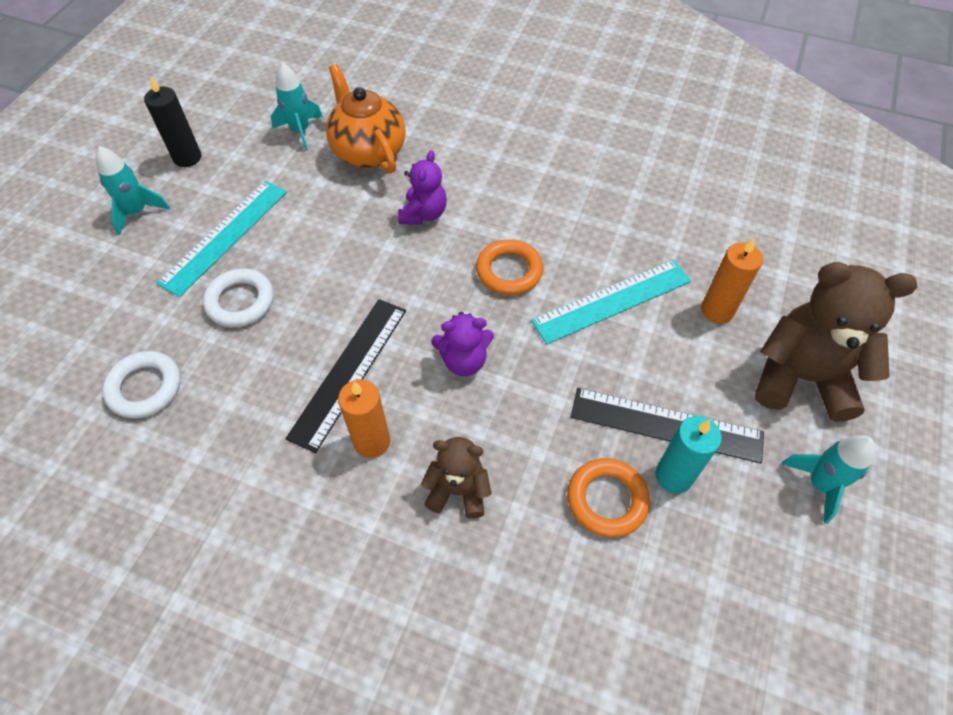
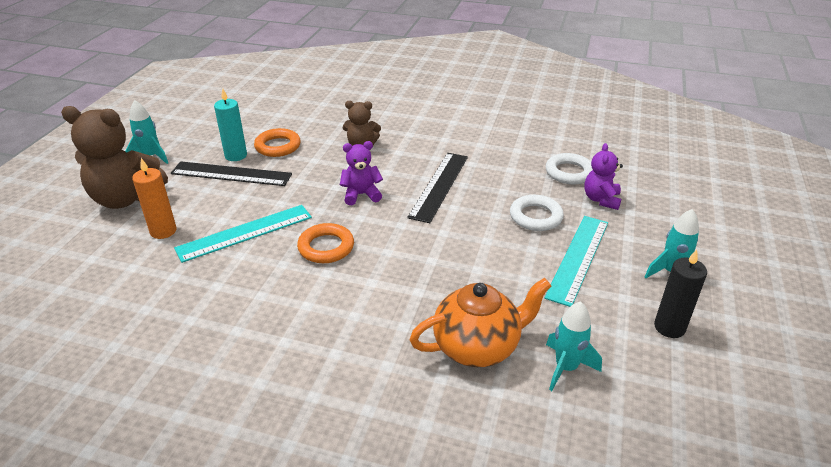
camera: 175 degrees right, 20 degrees down
orange teapot [326,64,406,174] -> orange teapot turned 75 degrees counterclockwise [409,278,551,367]
orange candle [338,379,390,458] -> none
purple teddy bear [398,150,447,225] -> purple teddy bear moved to [584,143,623,210]

